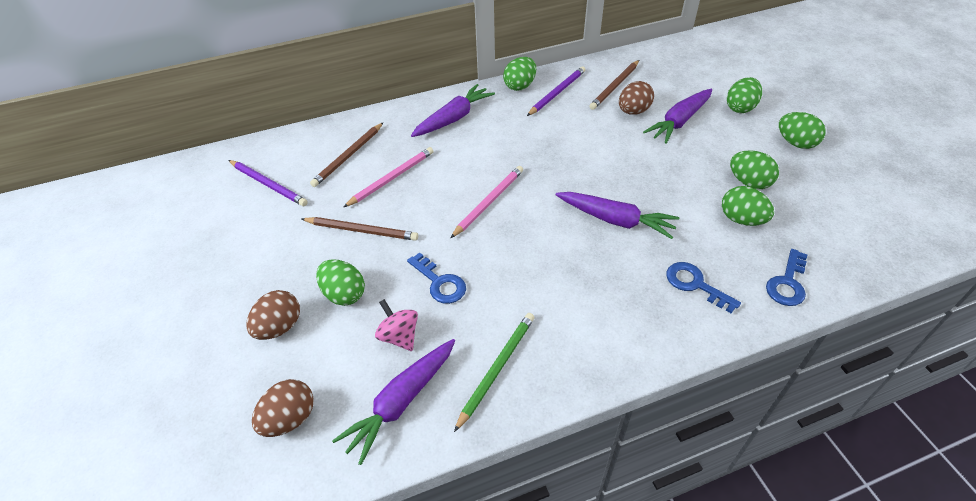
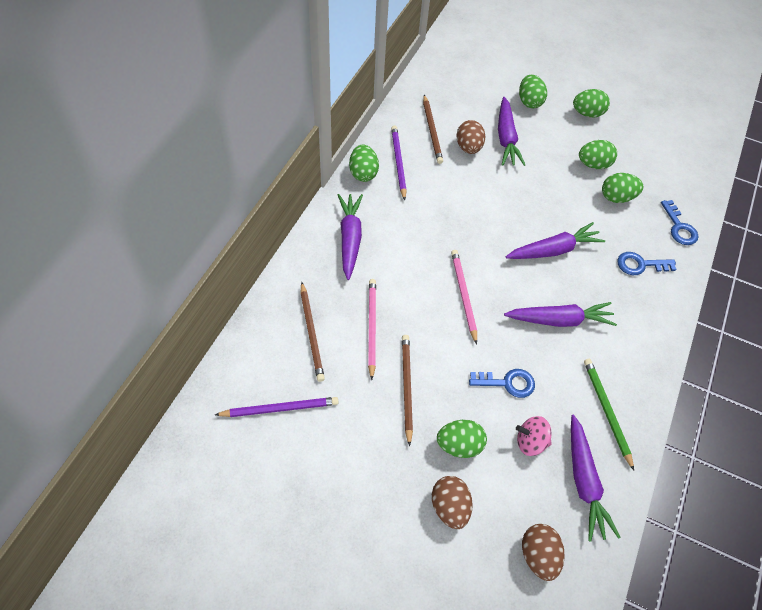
camera: 50 degrees left, 10 degrees up
brown pencil [302,217,418,241] -> brown pencil turned 60 degrees counterclockwise [402,335,413,447]
none -> purple carrot [504,302,617,327]

